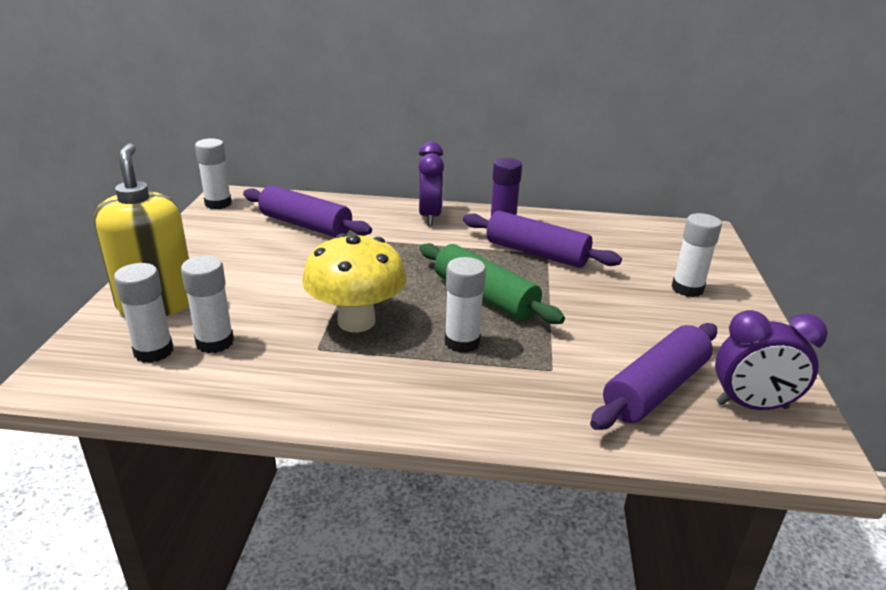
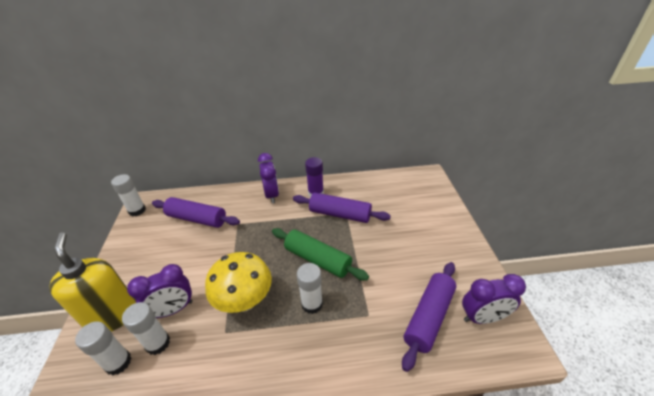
camera: 10 degrees left, 10 degrees up
white glue stick [672,213,722,297] -> none
none -> purple clock [127,264,193,318]

